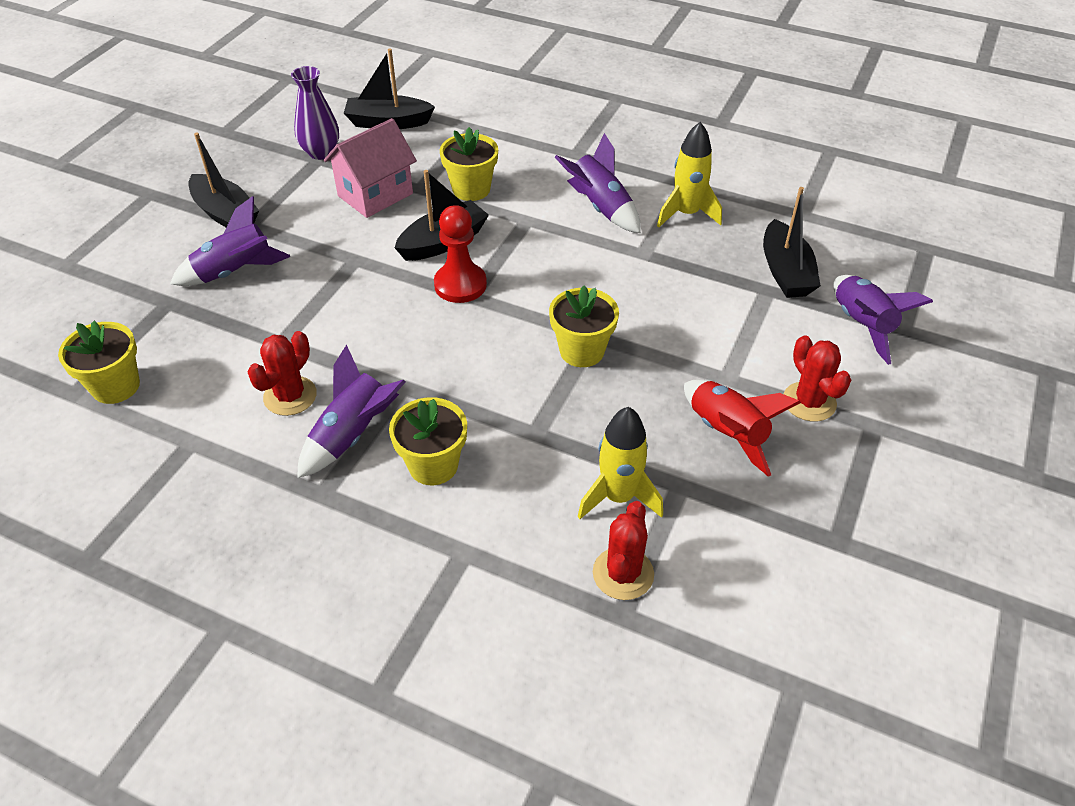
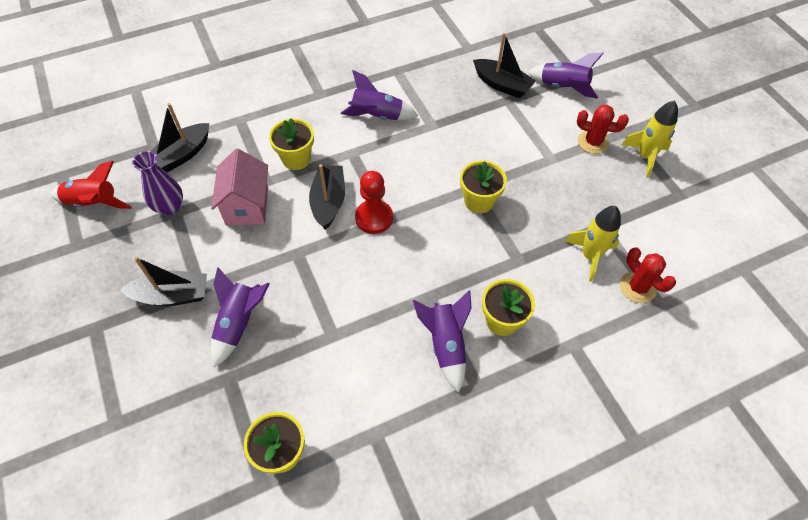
camera: 50 degrees left, 10 degrees up
red cactus [248,331,317,416] -> none
yellow rocket [657,122,722,227] -> yellow rocket moved to [622,100,678,178]
red rocket [684,380,801,477] -> red rocket moved to [50,161,132,209]

